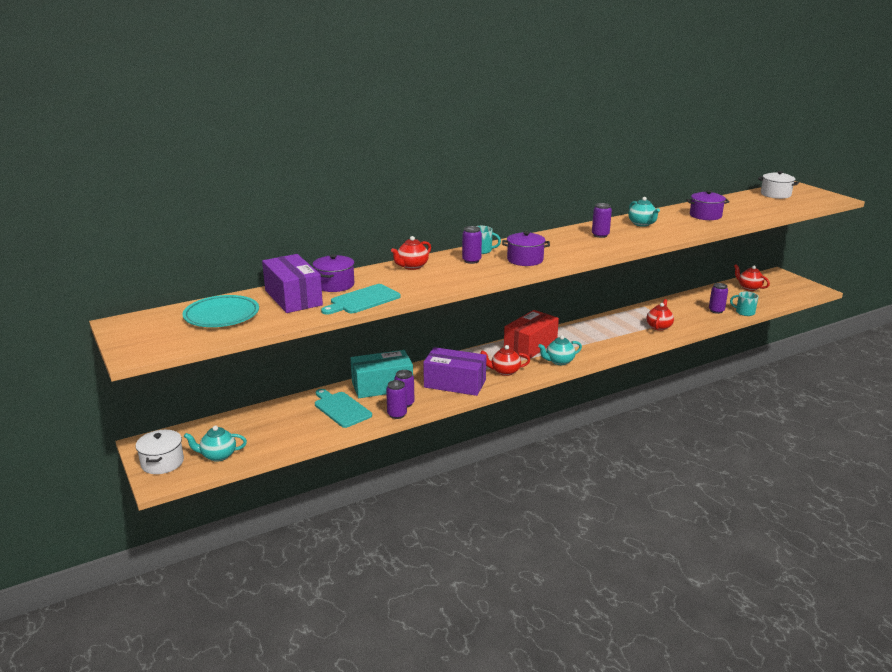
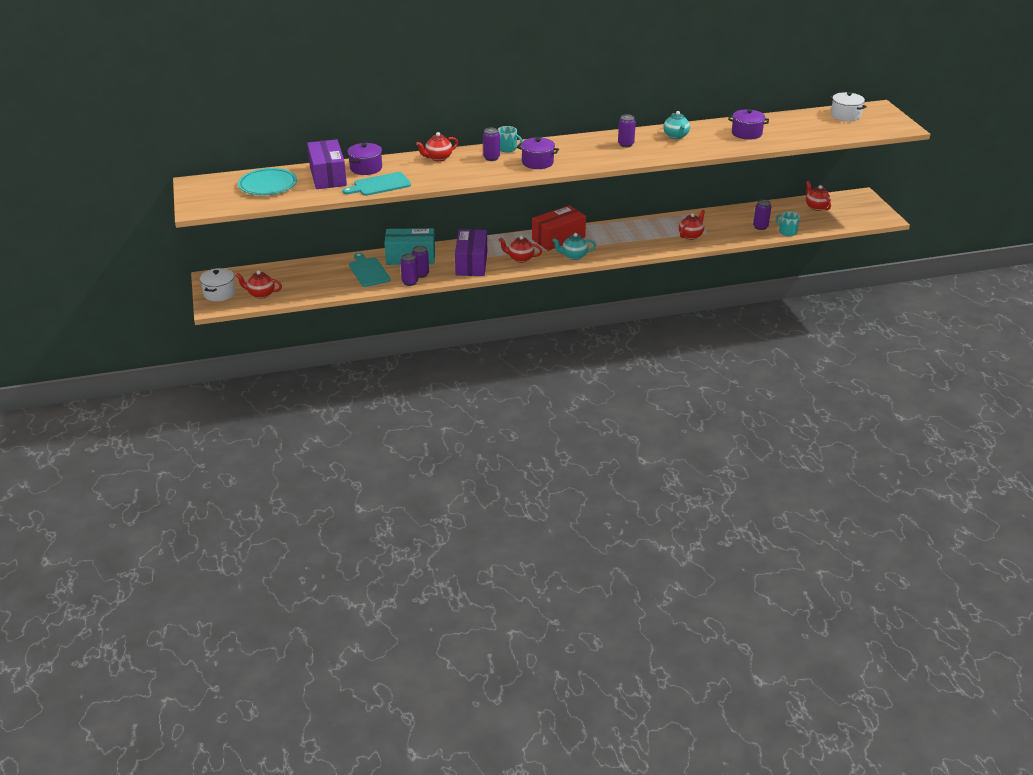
camera: 15 degrees right, 10 degrees up
turquoise teapot [184,426,247,462] -> red teapot [236,270,282,299]
purple box [423,347,487,396] -> purple box turned 60 degrees clockwise [455,229,487,276]

